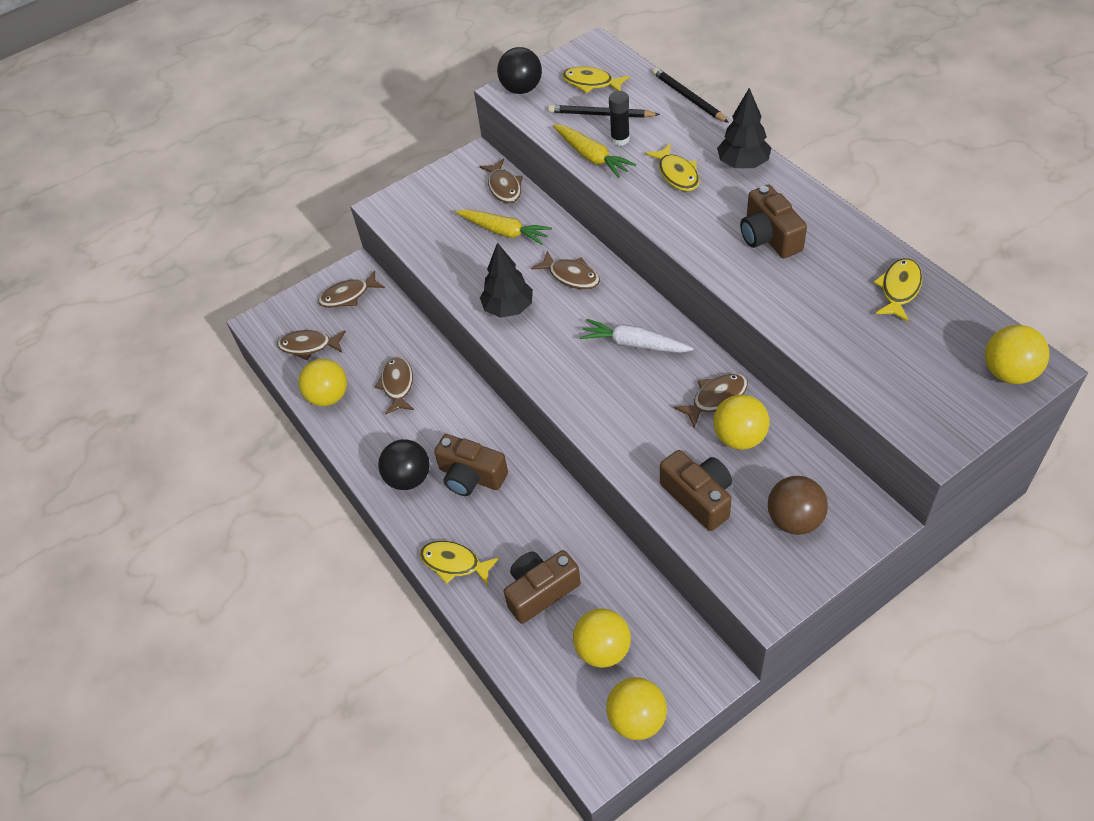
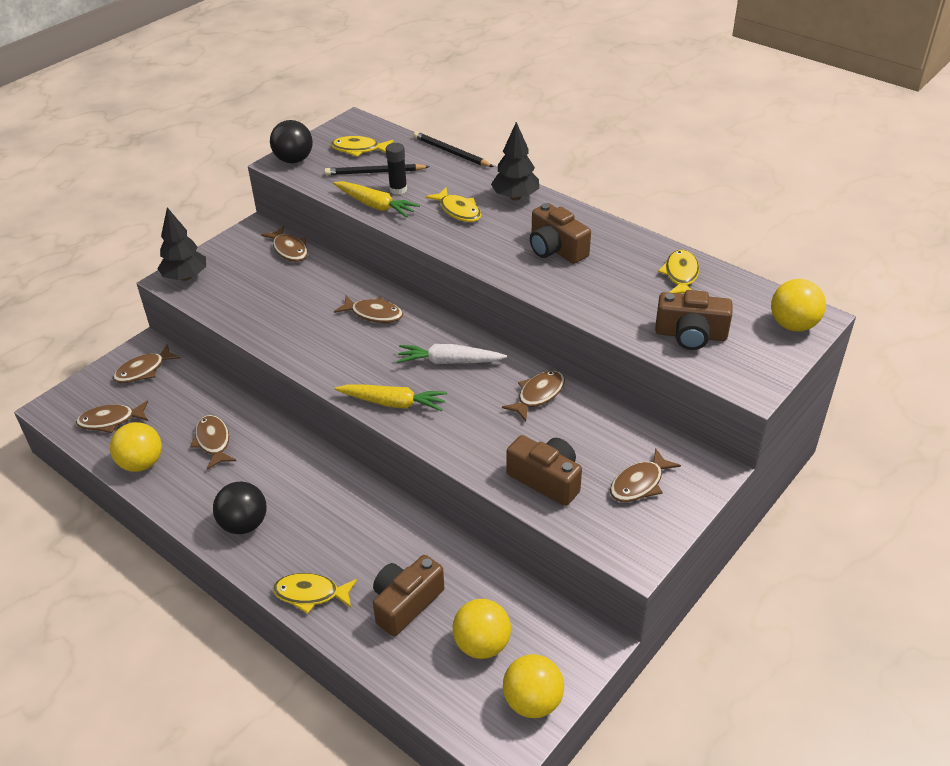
camera: 20 degrees left, 10 degrees down
brown camera [434,434,508,496] -> brown camera moved to [655,290,732,350]
yellow carrot [456,209,552,245] -> yellow carrot moved to [335,384,447,411]
black tree [480,242,533,318] -> black tree moved to [157,207,206,281]
yellow ball [713,394,770,450] -> none
brown ball [768,476,828,535] -> brown fish [610,448,681,502]

